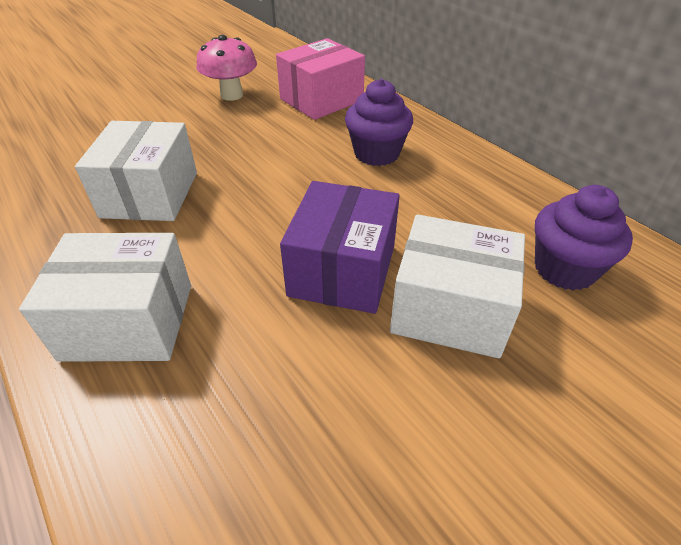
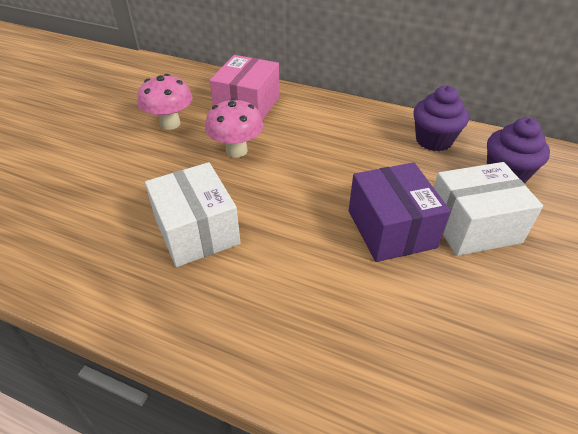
camera: 30 degrees left, 0 degrees up
white box [19,233,191,362] -> none
purple cupcake [345,79,413,166] -> purple cupcake moved to [413,85,469,151]
none -> pink mushroom [205,98,263,158]

